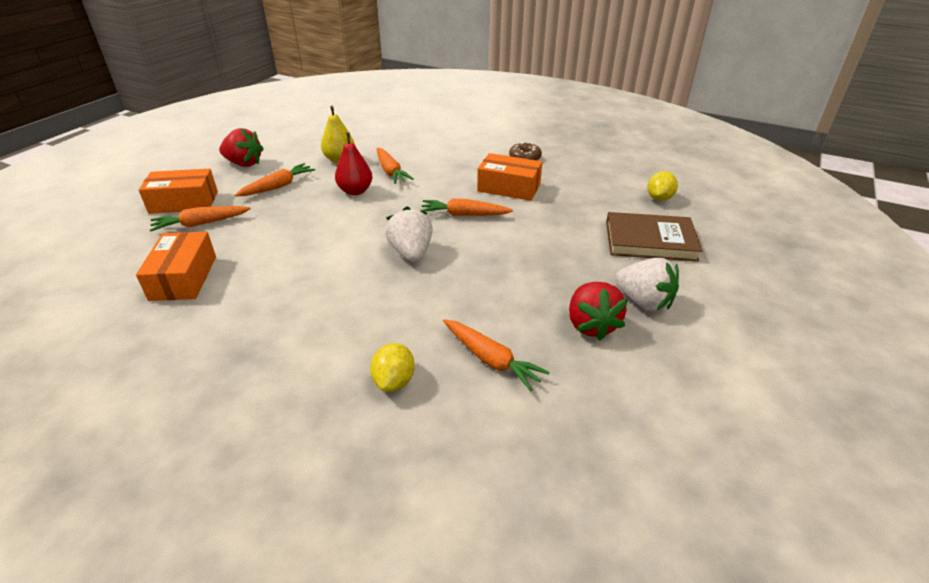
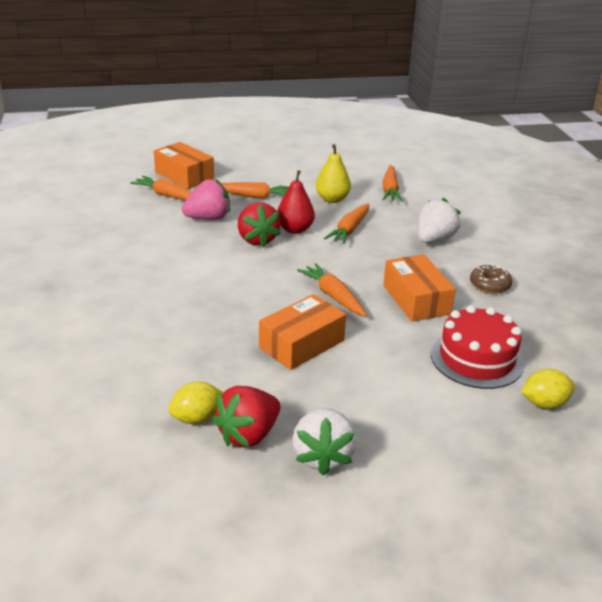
camera: 50 degrees right, 5 degrees down
orange box [136,232,216,301] -> orange box moved to [259,294,346,370]
red strawberry [219,128,264,167] -> red strawberry moved to [238,202,281,247]
yellow lemon [370,343,415,392] -> yellow lemon moved to [168,382,224,424]
white strawberry [385,206,433,262] -> white strawberry moved to [417,198,461,243]
orange carrot [443,319,550,391] -> orange carrot moved to [383,165,403,202]
brown book [606,212,703,262] -> none
none -> pink strawberry [182,179,230,220]
none -> red cake [431,305,524,389]

